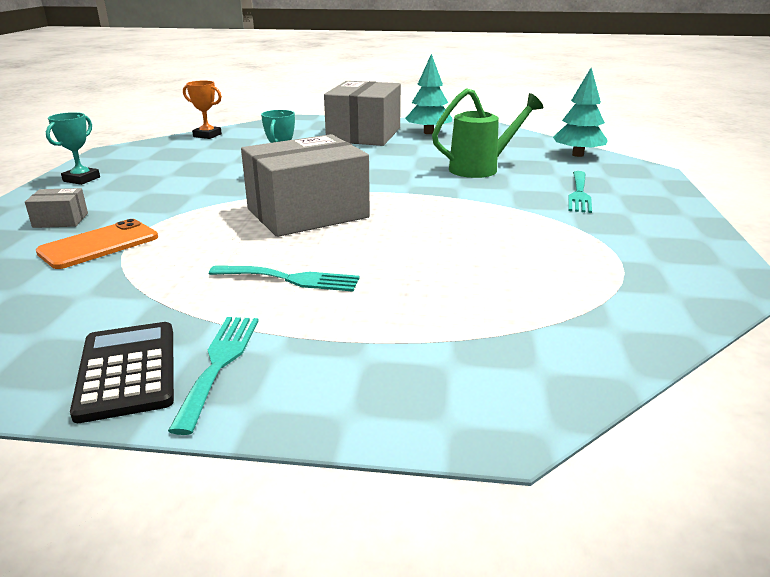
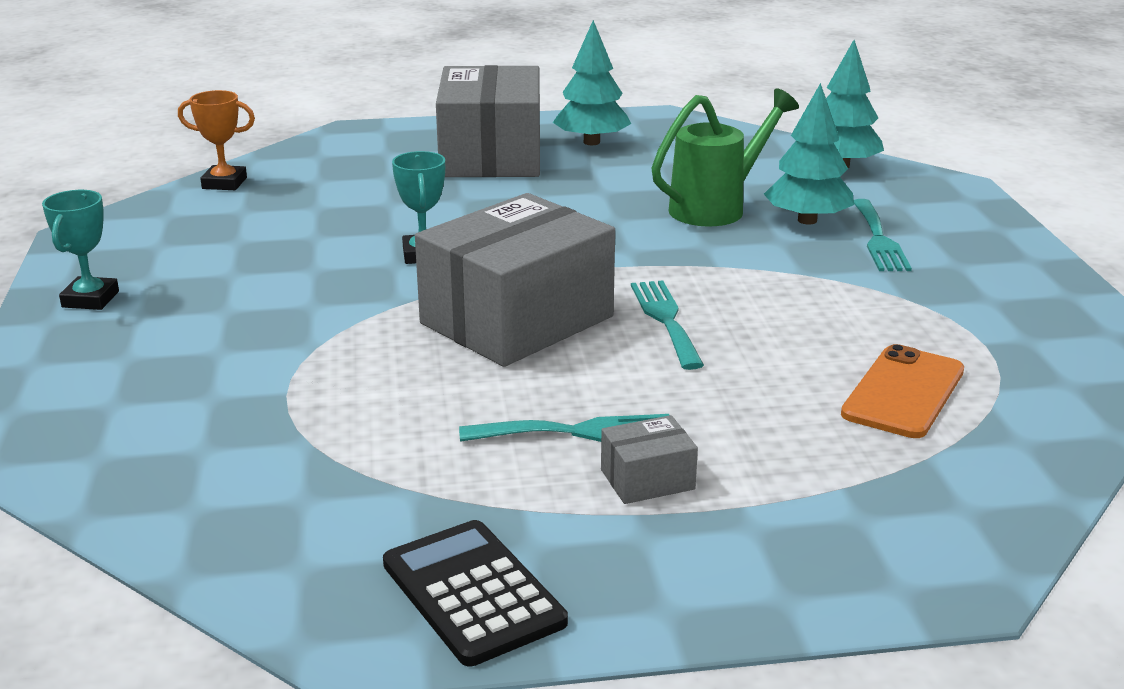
camera: 15 degrees left, 0 degrees up
grey box [25,188,88,228] -> grey box moved to [601,415,698,504]
orange phone [36,219,158,269] -> orange phone moved to [841,344,964,438]
turquoise fork [168,317,259,435] -> turquoise fork moved to [631,280,704,370]
none -> turquoise tree [764,83,854,225]

